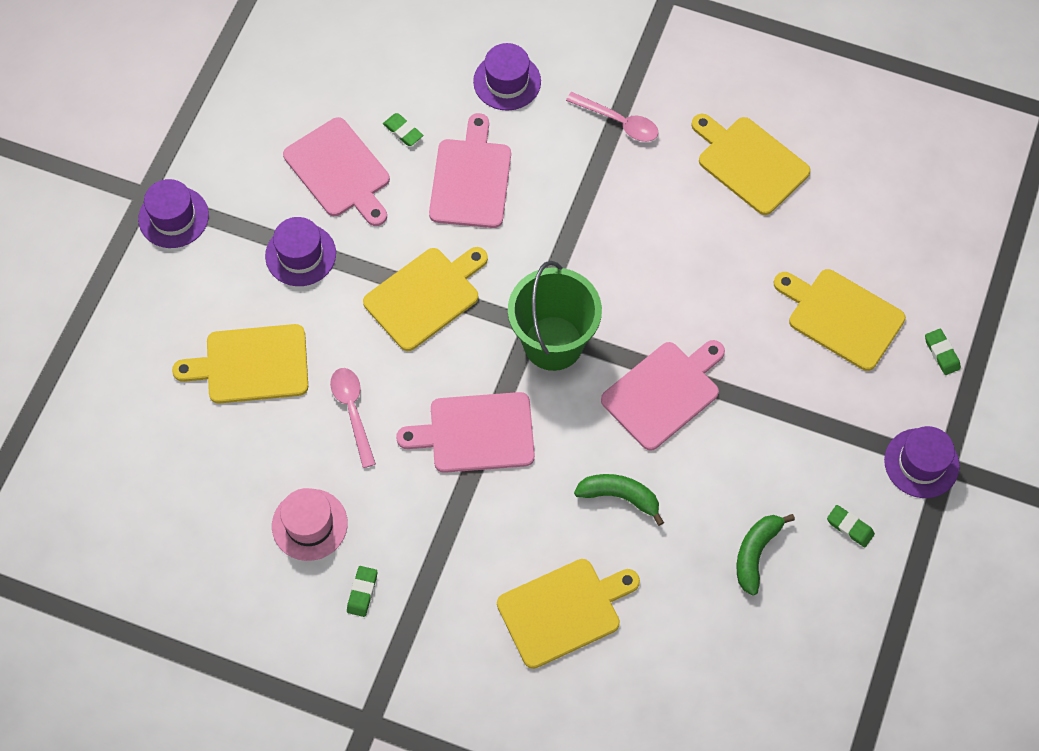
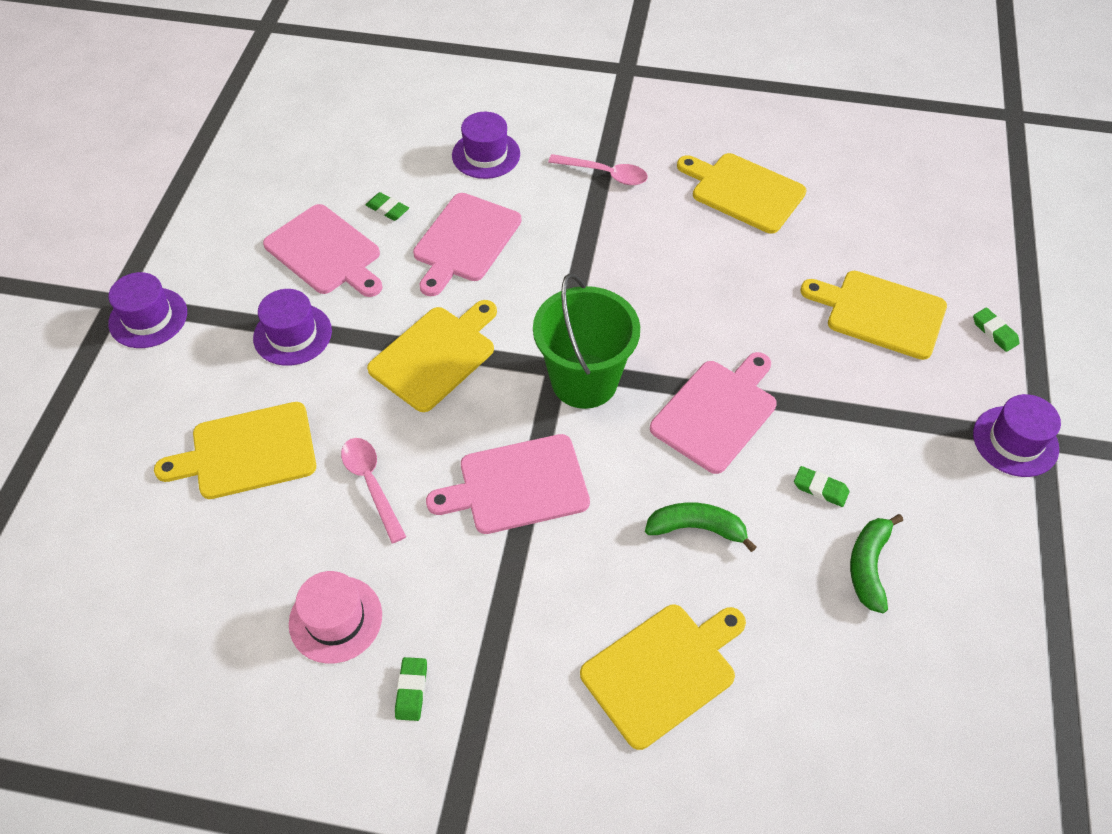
camera: 10 degrees left, 10 degrees down
pink cutting board [429,113,511,228] -> pink cutting board turned 150 degrees counterclockwise [413,193,522,296]
green eraser [827,505,875,547] -> green eraser moved to [794,466,849,507]

